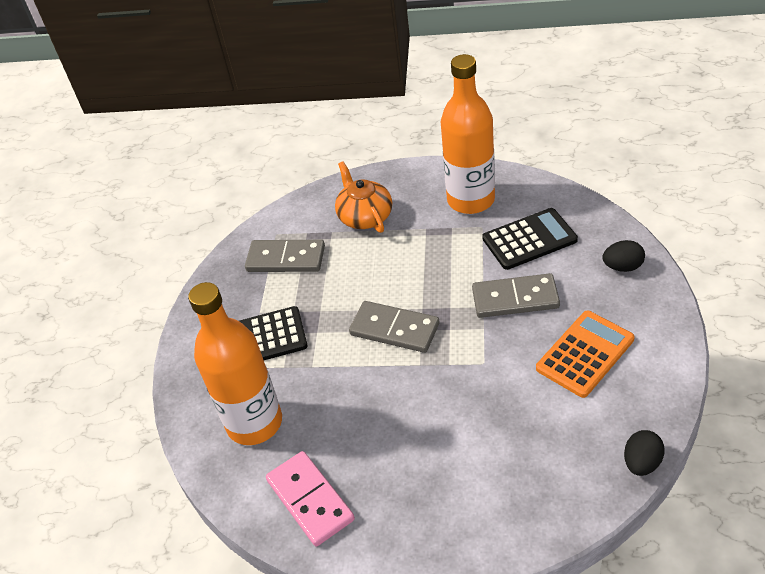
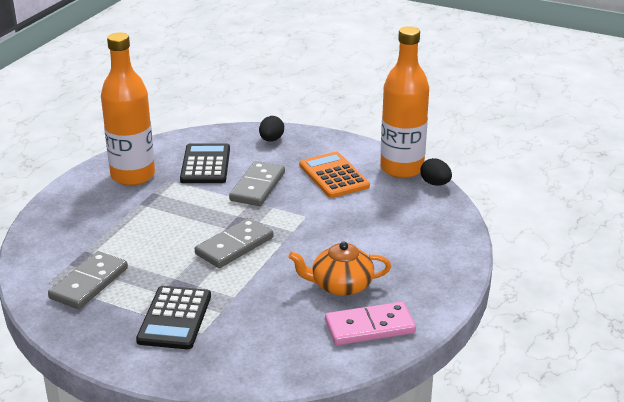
camera: 75 degrees left, 15 degrees down
orange bottle [188,282,282,445] -> orange bottle moved to [380,26,429,178]
orange teapot [335,161,392,233] -> orange teapot moved to [288,242,391,296]

